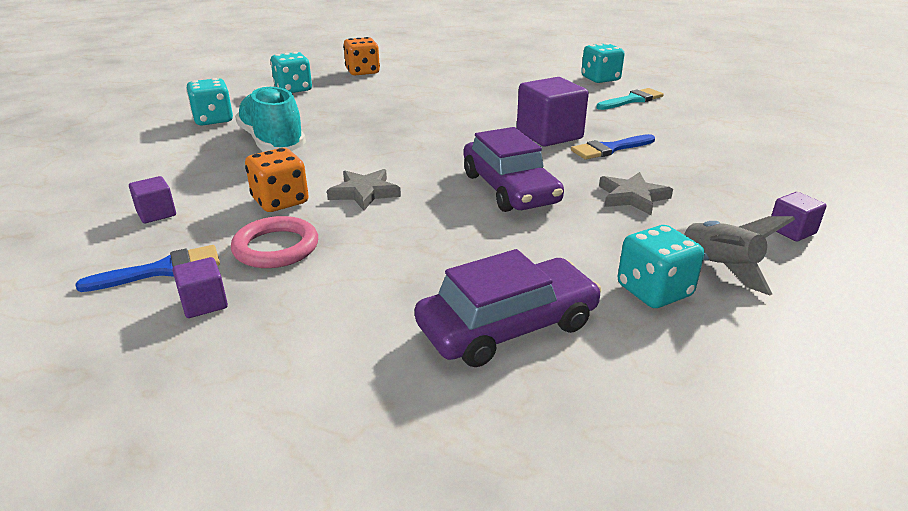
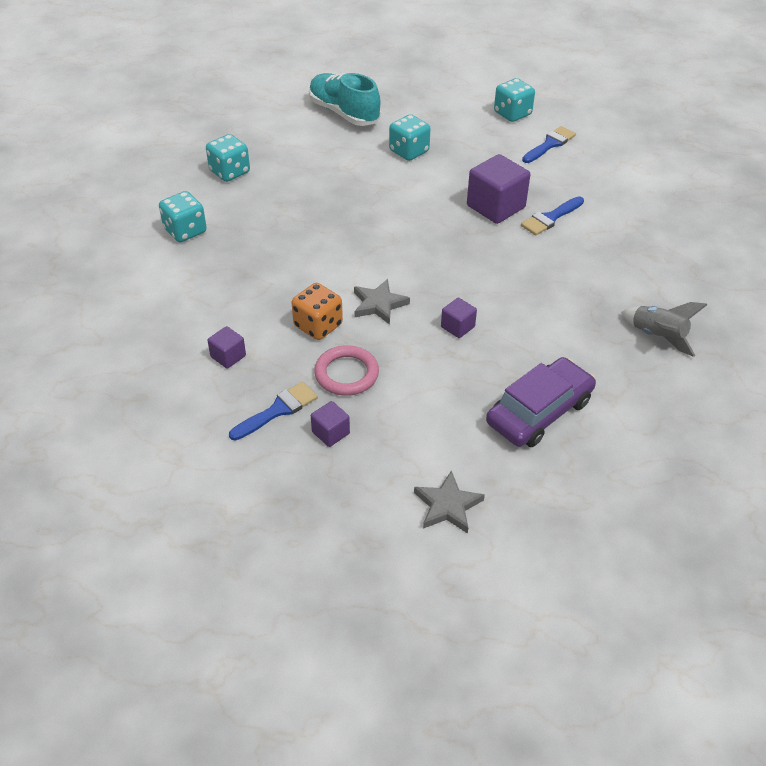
camera: 15 degrees left, 15 degrees up
turquoise shoe [235,86,306,152] -> turquoise shoe moved to [309,73,381,126]
orange dice [343,37,380,76] -> none
purple car [464,127,564,212] -> none
turquoise brush [596,88,664,110] -> blue brush [522,126,576,163]
grey star [599,172,673,215] -> grey star moved to [414,471,485,534]
turquoise dice [618,225,704,308] -> turquoise dice moved to [389,114,431,161]
purple cube [771,192,827,241] -> purple cube moved to [441,297,477,338]

